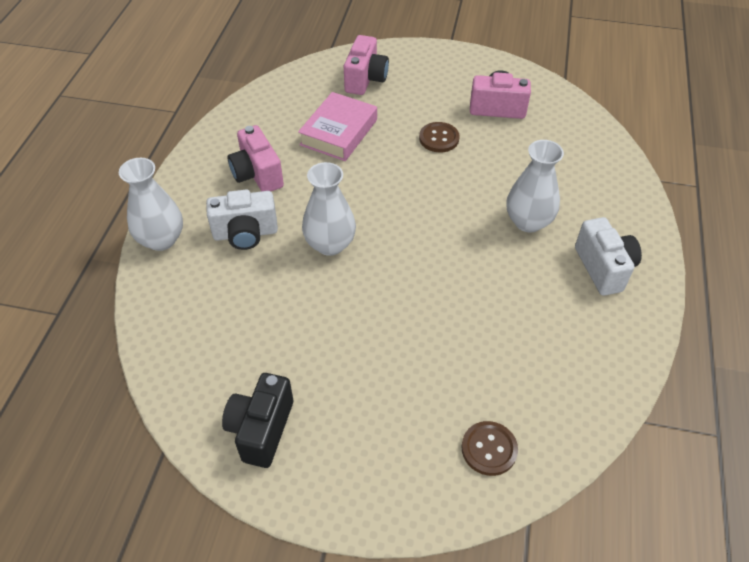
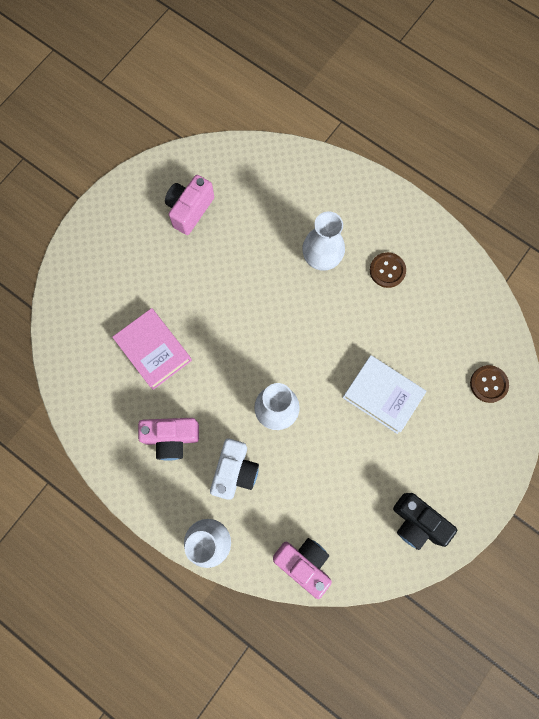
camera: 65 degrees left, 25 degrees up
pink camera [344,35,389,95] -> pink camera moved to [273,538,332,599]
brown button [419,122,460,152] -> brown button moved to [370,252,406,288]
white camera [575,217,642,296] -> none
none -> white book [342,355,427,434]

